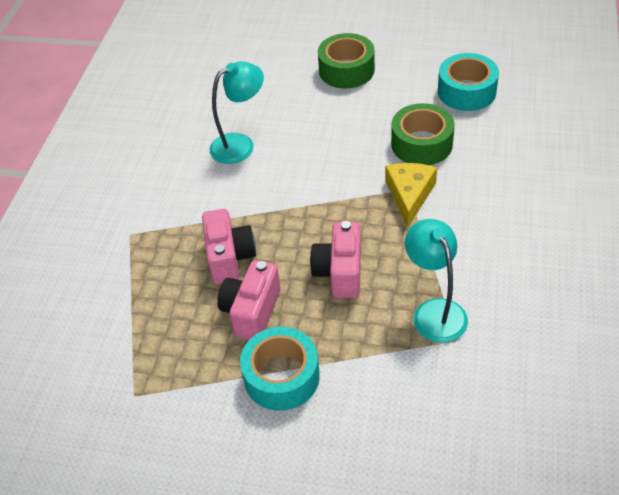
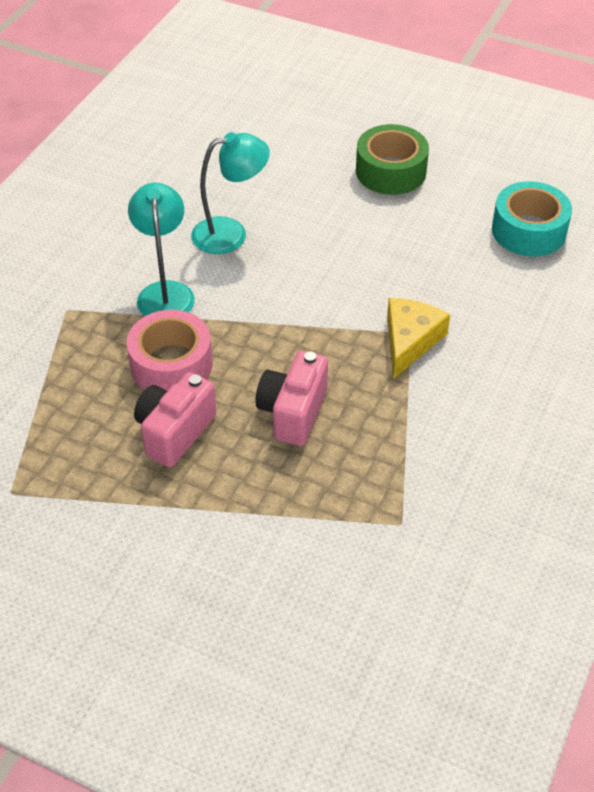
camera: 10 degrees right, 0 degrees up
pink camera [202,209,256,284] -> pink tape [126,310,213,391]
turquoise tape [240,327,320,411] -> none
green tape [391,103,455,165] -> none
turquoise lamp [405,219,468,343] -> turquoise lamp moved to [128,183,195,316]

